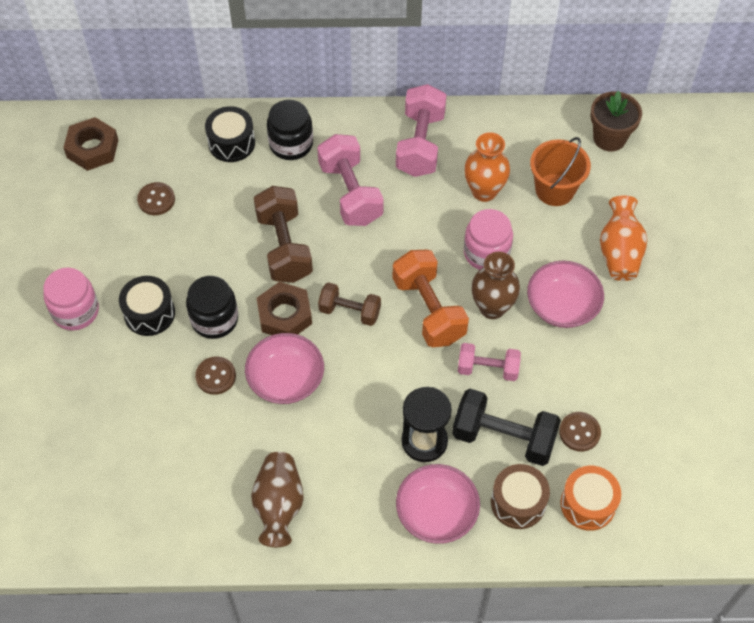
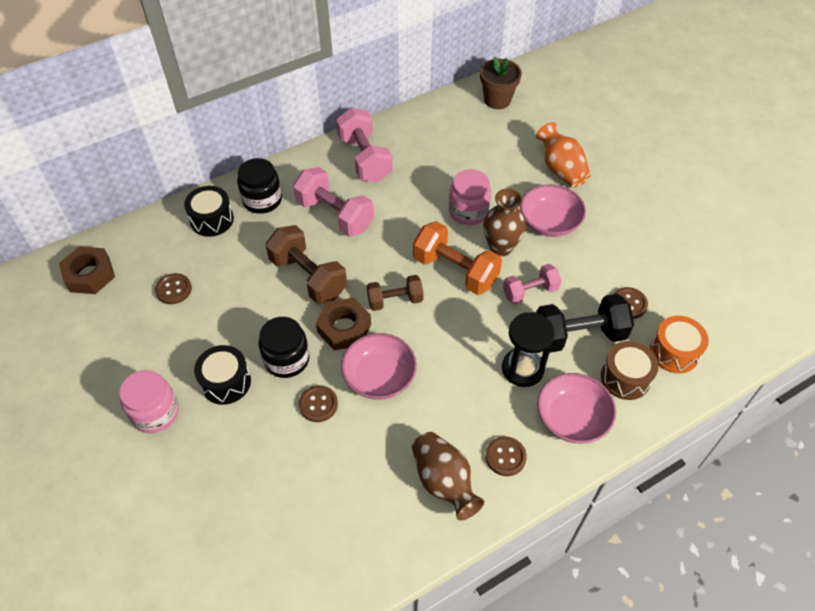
camera: 30 degrees left, 5 degrees down
orange vase [464,132,510,202] -> none
orange bucket [530,137,591,206] -> none
none -> brown button [486,436,527,476]

